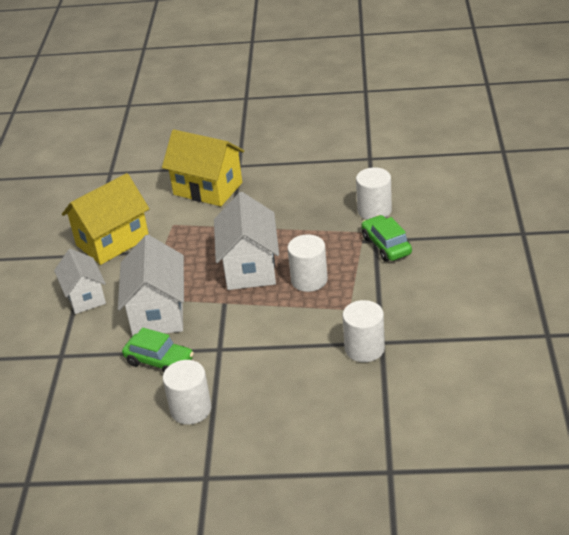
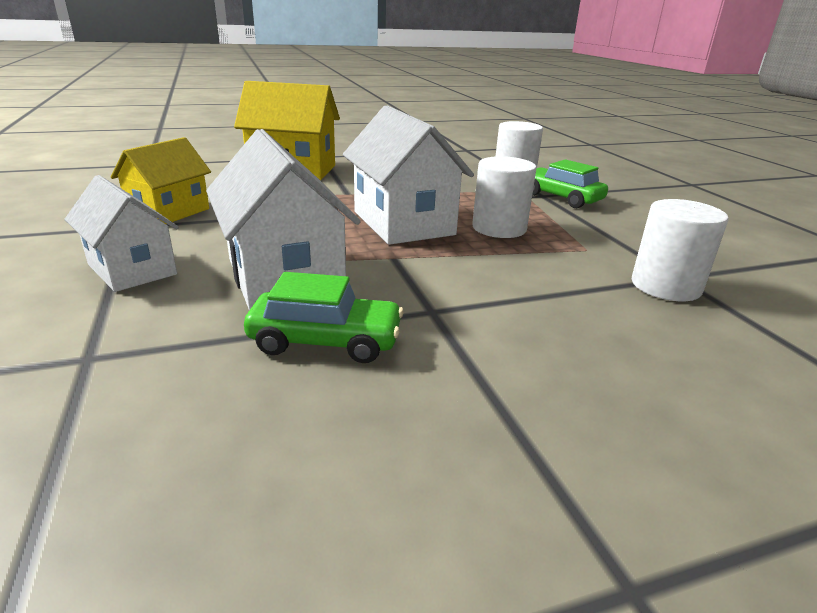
camera: 25 degrees left, 10 degrees down
yellow house [62,173,149,265] -> yellow house [111,137,211,224], size x0.66
white cylinder [163,360,211,425] -> none

